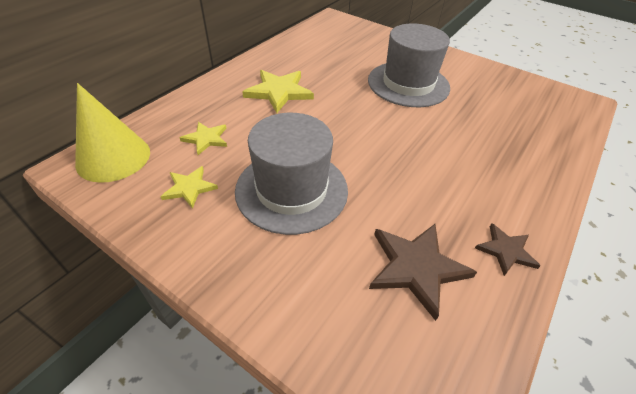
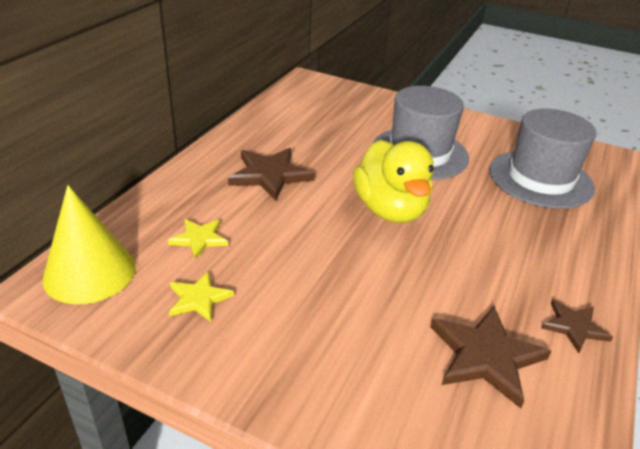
camera: 10 degrees left, 10 degrees down
grey hat [235,113,348,235] -> grey hat moved to [489,108,596,209]
yellow star [242,70,314,113] -> brown star [228,148,315,201]
none -> yellow duck [353,140,434,223]

